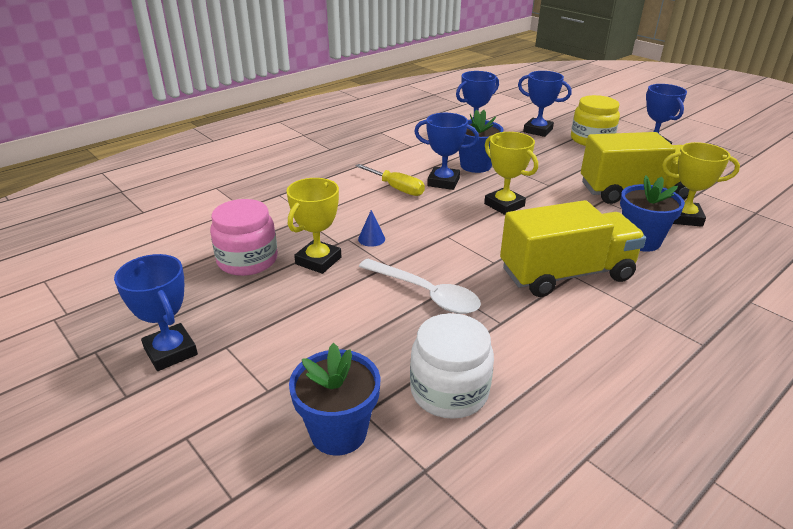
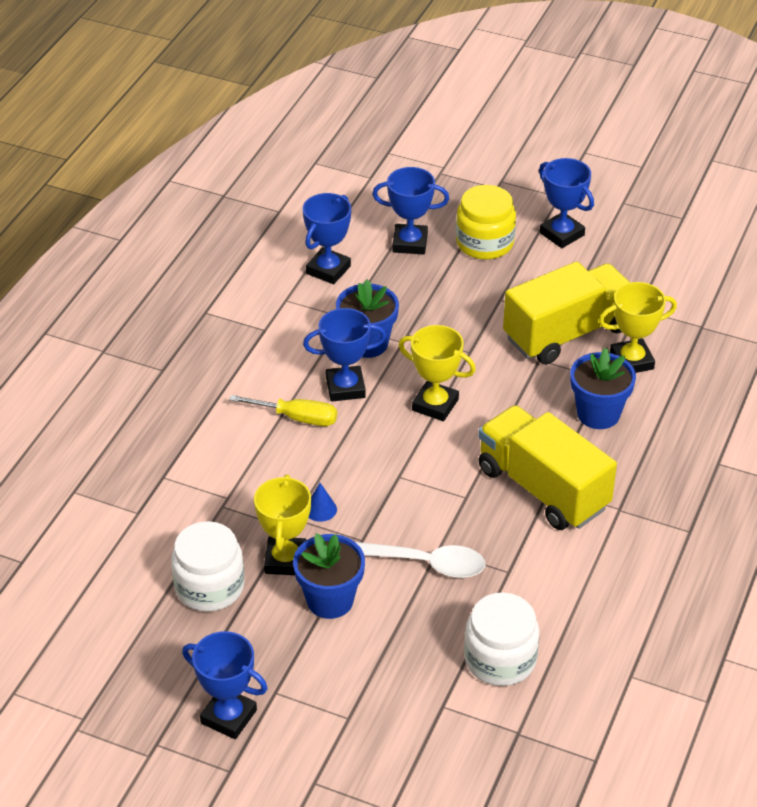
camera: 25 degrees left, 10 degrees up
pink jar [210,199,277,276] -> white jar [171,521,245,612]
blue flower pot [289,343,380,455] -> blue flower pot moved to [293,533,365,619]
yellow truck [500,200,646,297] -> yellow truck turned 90 degrees counterclockwise [478,405,617,530]

